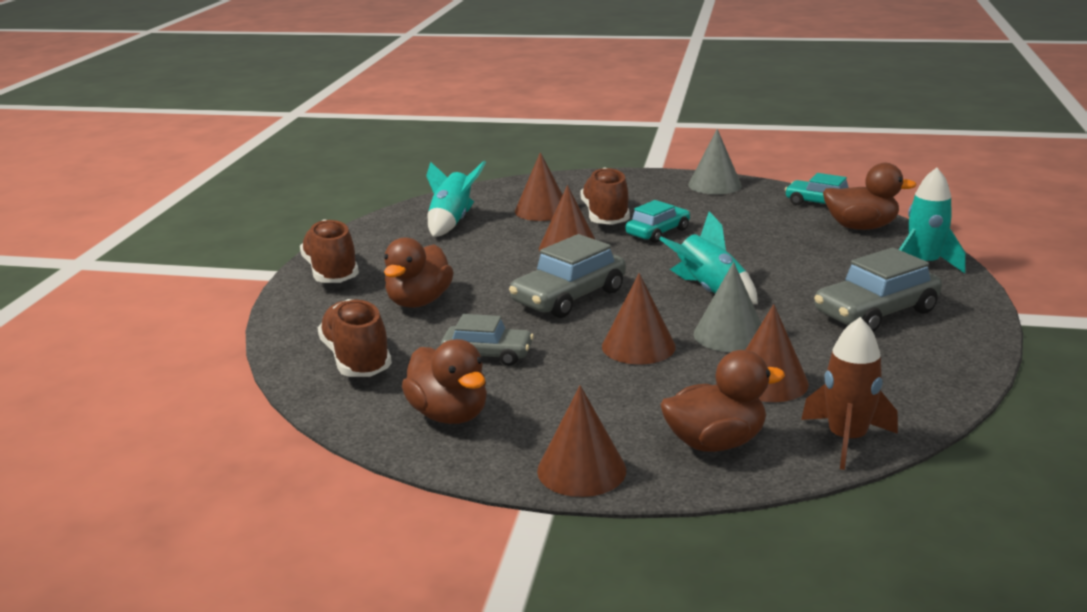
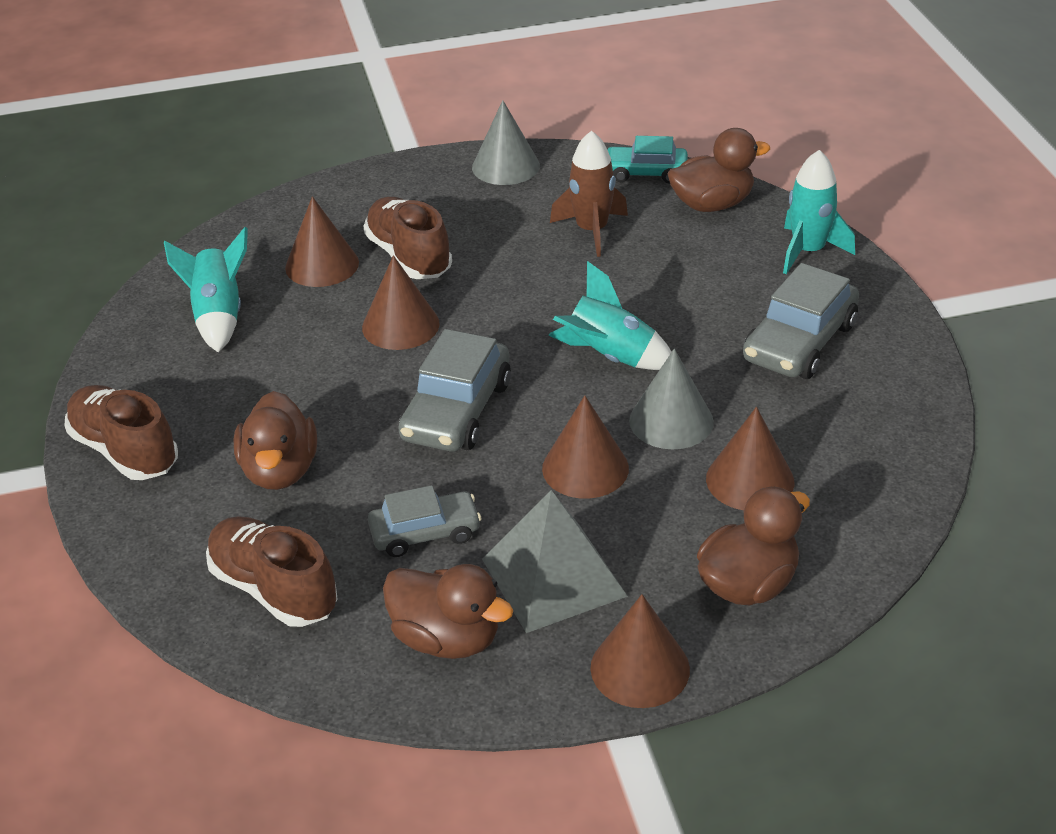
camera: 25 degrees left, 15 degrees up
turquoise car [626,200,690,243] -> none
brown rocket [801,317,898,470] -> brown rocket moved to [550,130,628,257]
none -> grey pyramid [482,490,628,633]

